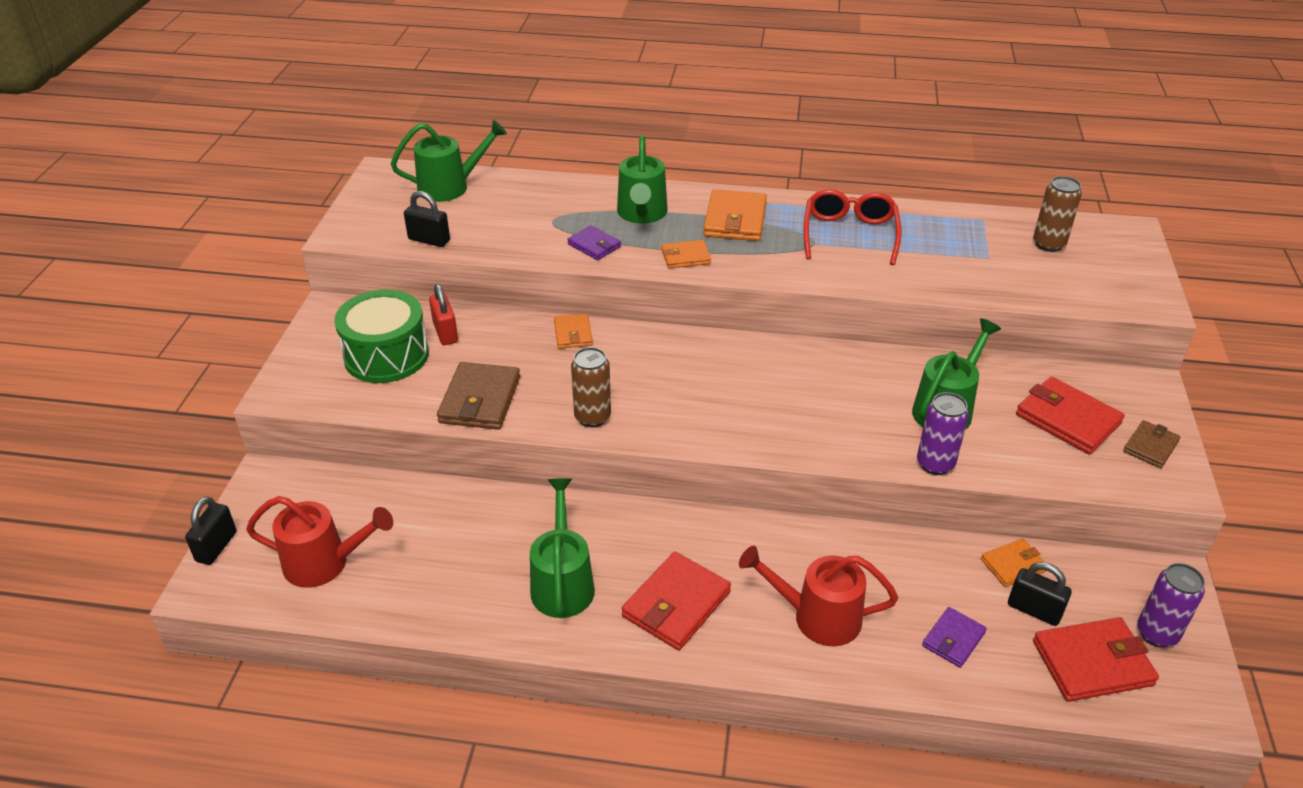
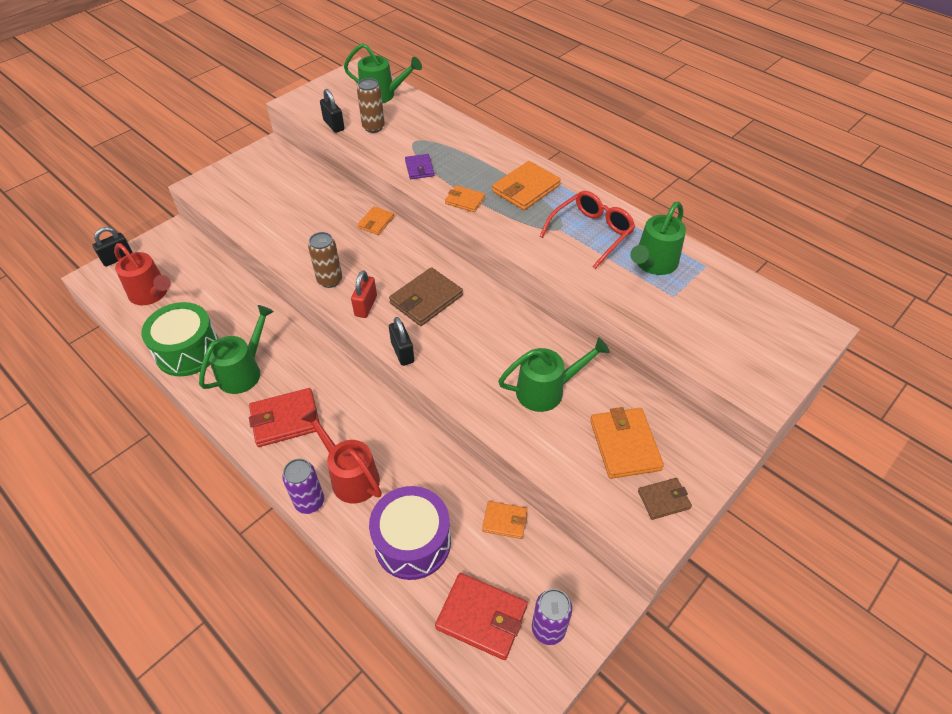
camera: 35 degrees right, 10 degrees up
green drum [334,290,429,383] -> green drum moved to [141,302,218,376]
red padlock [429,284,458,345] -> red padlock moved to [351,271,377,318]
brown wallet [437,362,520,430] -> brown wallet moved to [389,267,463,326]
green watering can [617,135,668,224] -> green watering can moved to [630,201,686,275]
purple can [917,392,969,475] -> purple can moved to [282,459,324,514]
purple wallet [922,607,987,668] -> purple drum [369,486,451,580]
black padlock [1008,562,1072,626] -> black padlock moved to [389,317,414,366]
red wallet [1016,377,1125,454] -> orange wallet [590,407,664,479]
brown can [1033,176,1082,252] -> brown can moved to [357,78,385,133]

